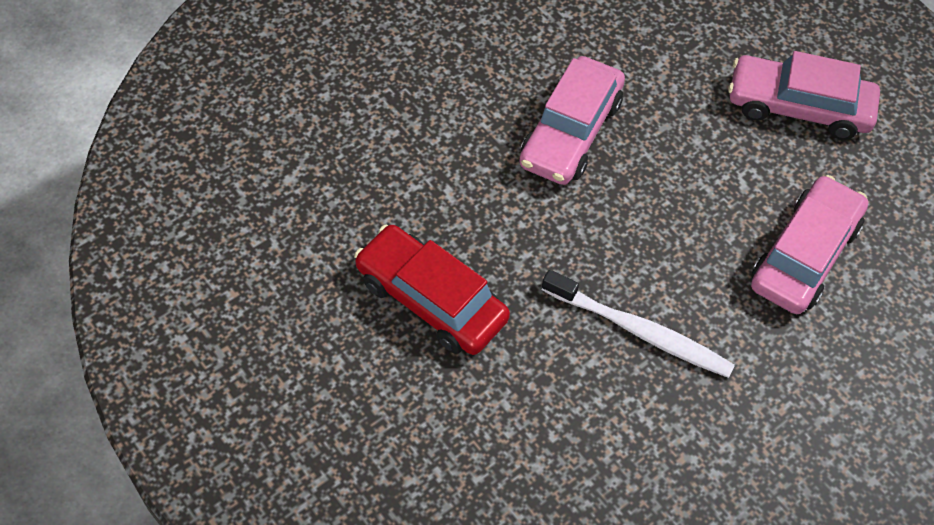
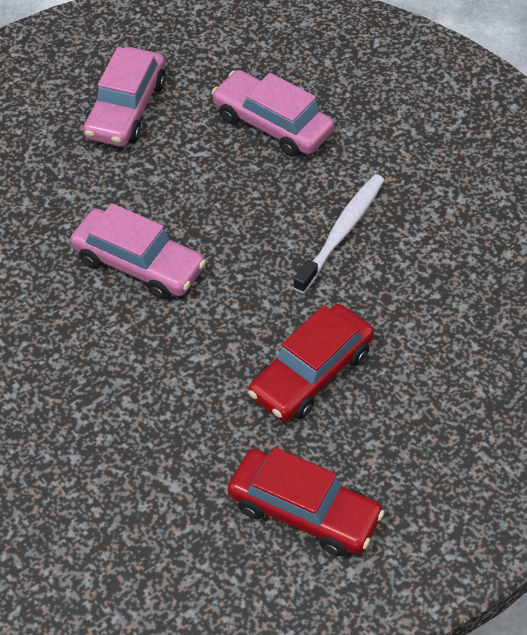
camera: 85 degrees left, 5 degrees down
none -> red car [228,447,385,556]

